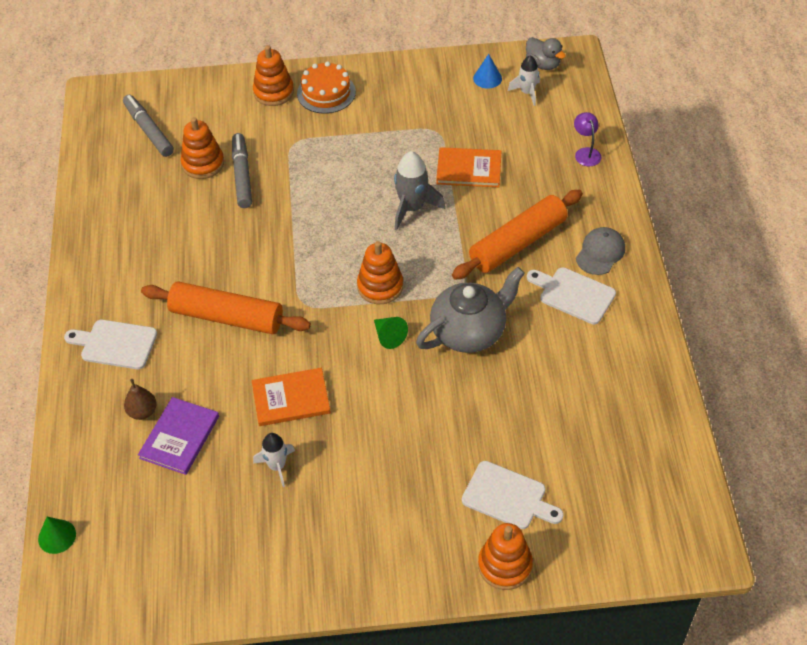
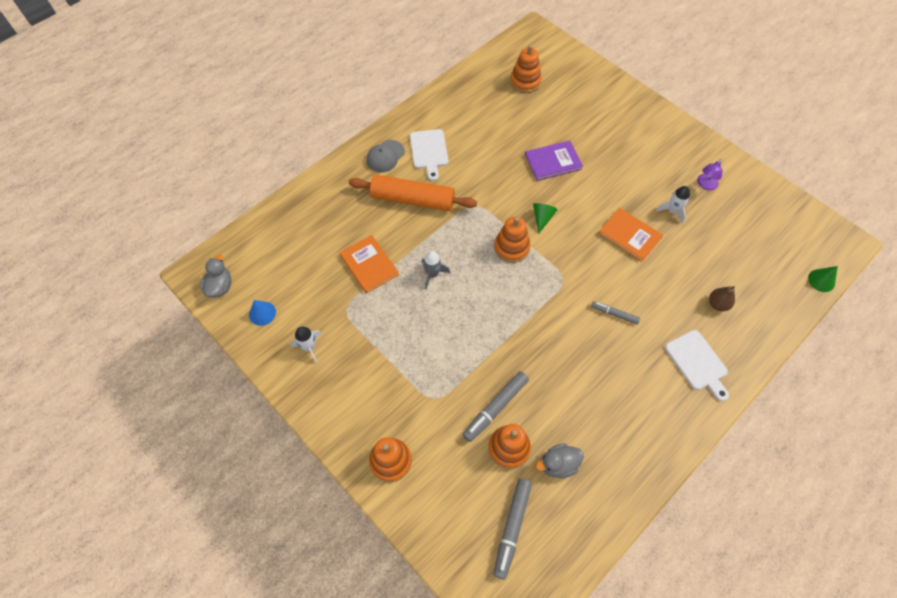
camera: 130 degrees left, 10 degrees up
purple book [138,397,219,475] -> purple book moved to [525,141,583,181]
orange rolling pin [141,281,311,334] -> grey marker [591,301,640,324]
orange cake [297,61,356,114] -> none
grey rocket [394,151,445,230] -> grey rocket [422,251,450,289], size x0.65
grey teapot [416,267,525,353] -> none
white cutting board [462,461,564,529] -> none
orange stacking toy [478,523,533,590] -> orange stacking toy moved to [510,45,541,93]
white rocket [508,56,540,106] -> white rocket moved to [290,326,322,363]
purple lamp [574,112,601,166] -> purple lamp moved to [697,159,722,190]
grey cap [576,227,625,275] -> grey cap turned 45 degrees counterclockwise [366,140,405,173]
none -> grey duck [536,443,584,478]

